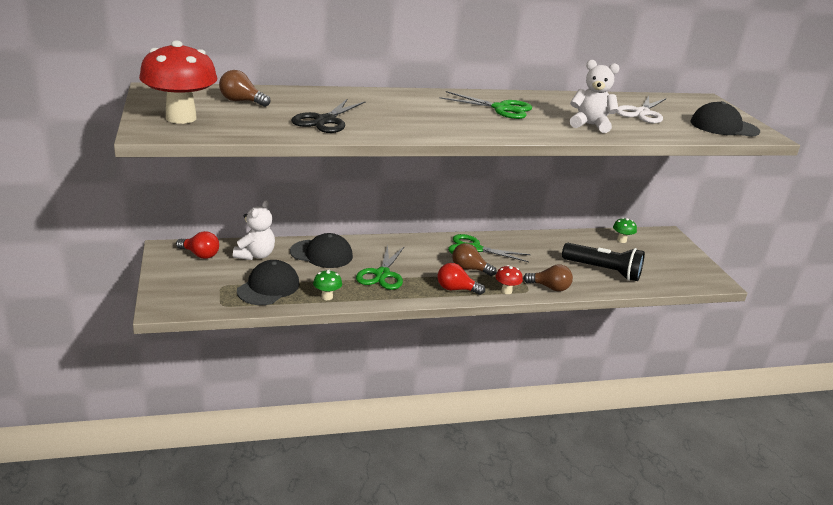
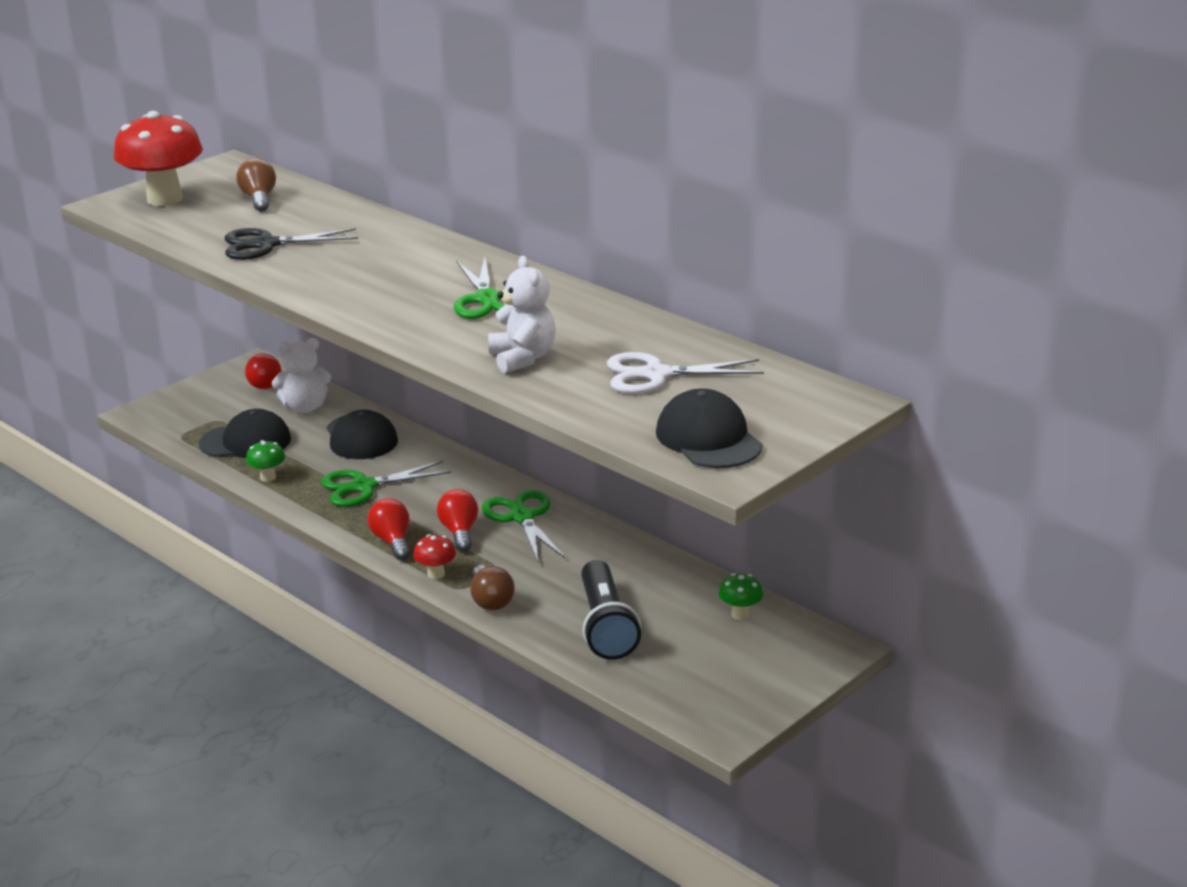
camera: 60 degrees right, 0 degrees up
brown light bulb [452,243,497,276] -> red light bulb [437,489,478,552]

